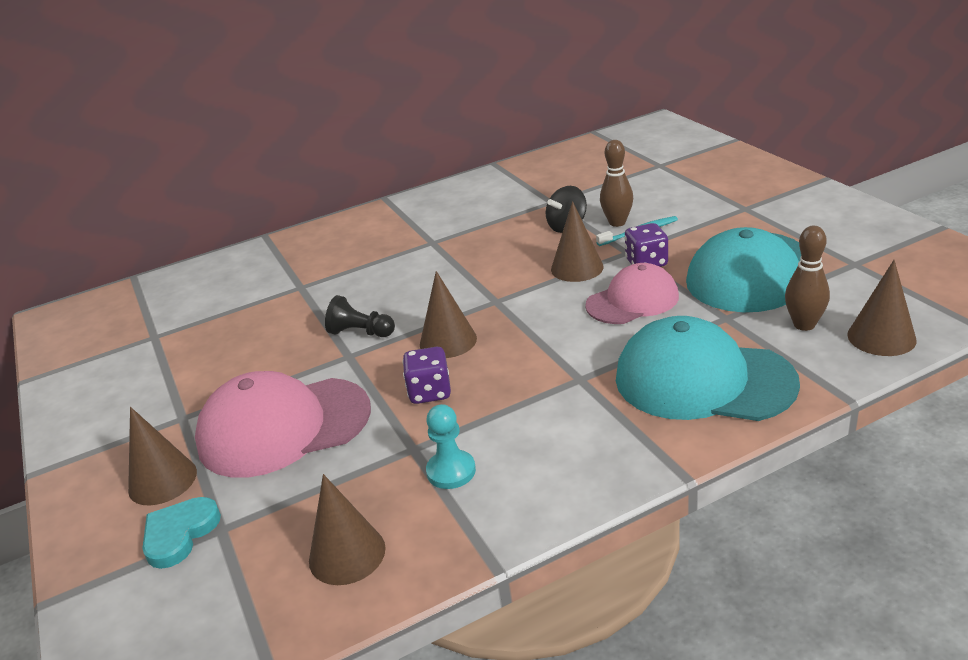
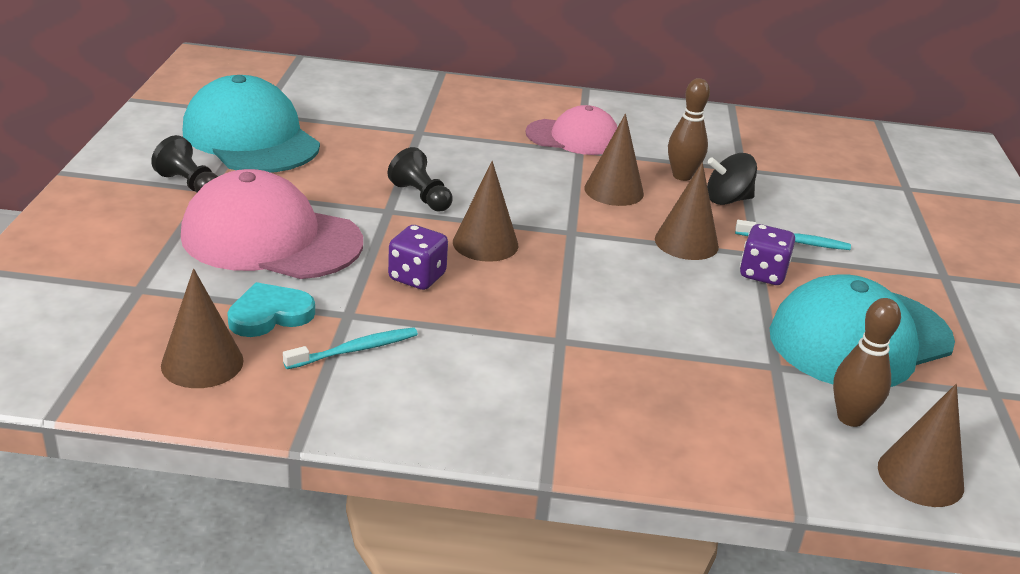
camera: 25 degrees right, 0 degrees up
brown cone [128,407,197,505] -> brown cone moved to [584,114,644,206]
turquoise heart [142,497,221,569] -> turquoise heart moved to [227,282,315,337]
turquoise pawn [426,404,476,489] -> turquoise toothbrush [283,327,418,369]
pink cap [585,263,679,324] -> pink cap moved to [526,105,617,155]
brown bowling pin [600,140,633,227] -> brown bowling pin moved to [668,78,710,181]
turquoise cap [616,316,800,421] -> turquoise cap moved to [183,75,320,173]
none -> black pawn [151,135,218,192]

